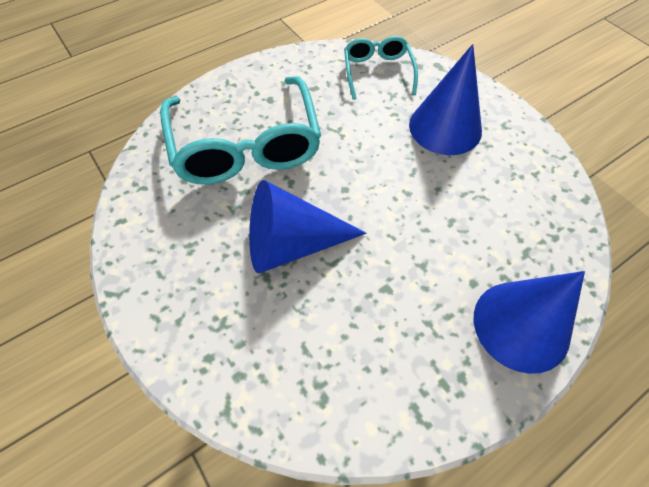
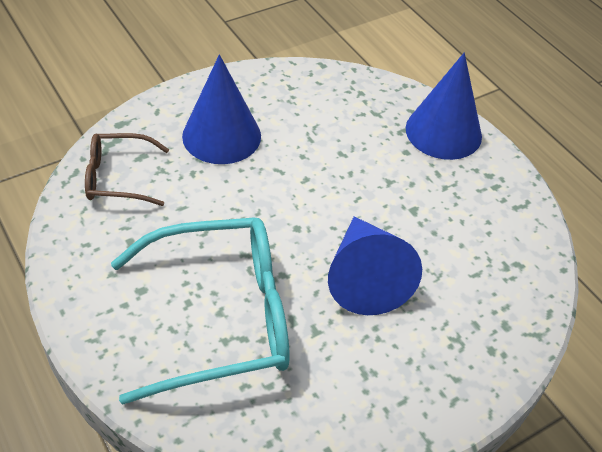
camera: 90 degrees left, 10 degrees down
turquoise glasses [344,36,418,100] -> brown glasses [85,133,169,206]

